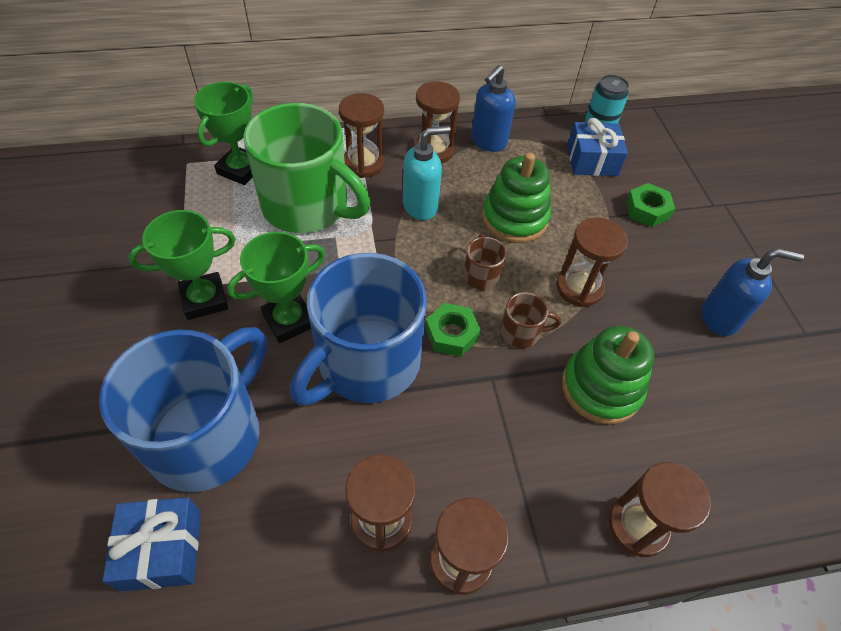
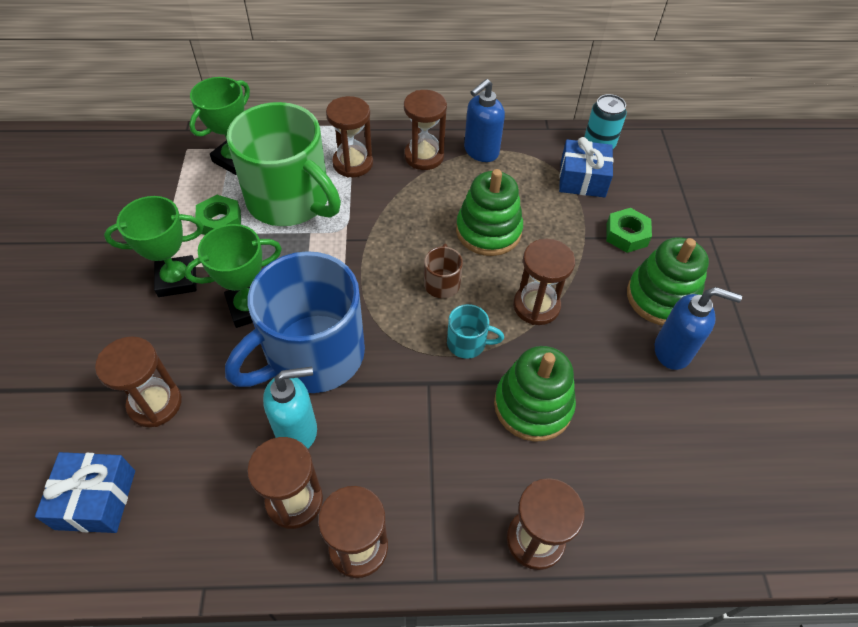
camera: 10 degrees right, 0 degrees up
blue mug [99,327,267,492] -> brown hourglass [95,336,182,427]
turquoise soap dispenser [403,126,451,220] -> turquoise soap dispenser moved to [263,367,317,449]
green nut [425,303,481,357] -> green nut moved to [195,195,241,235]
brown mug [500,292,561,348] -> turquoise mug [447,304,504,359]
none -> green stacking toy [627,237,709,325]

